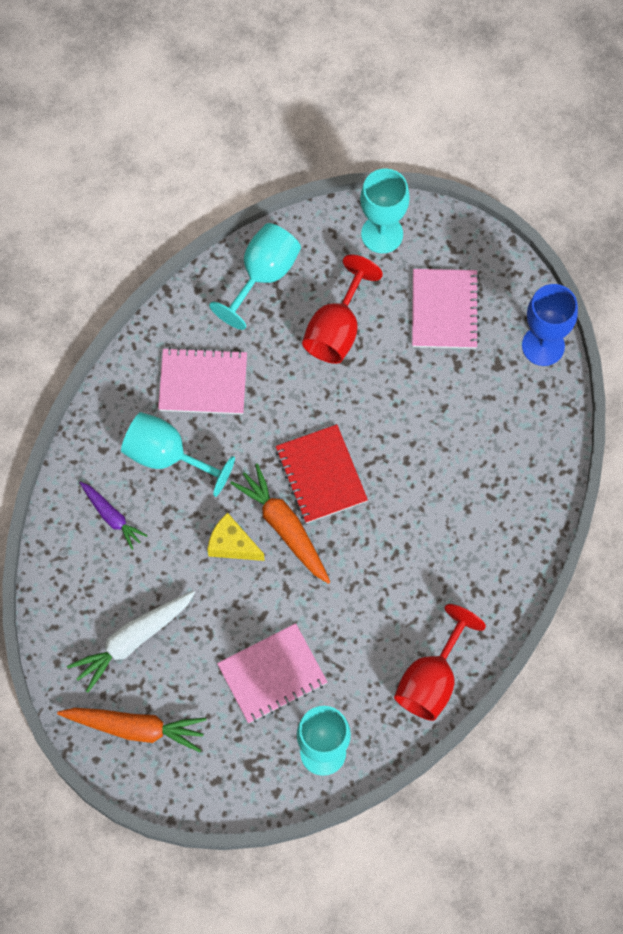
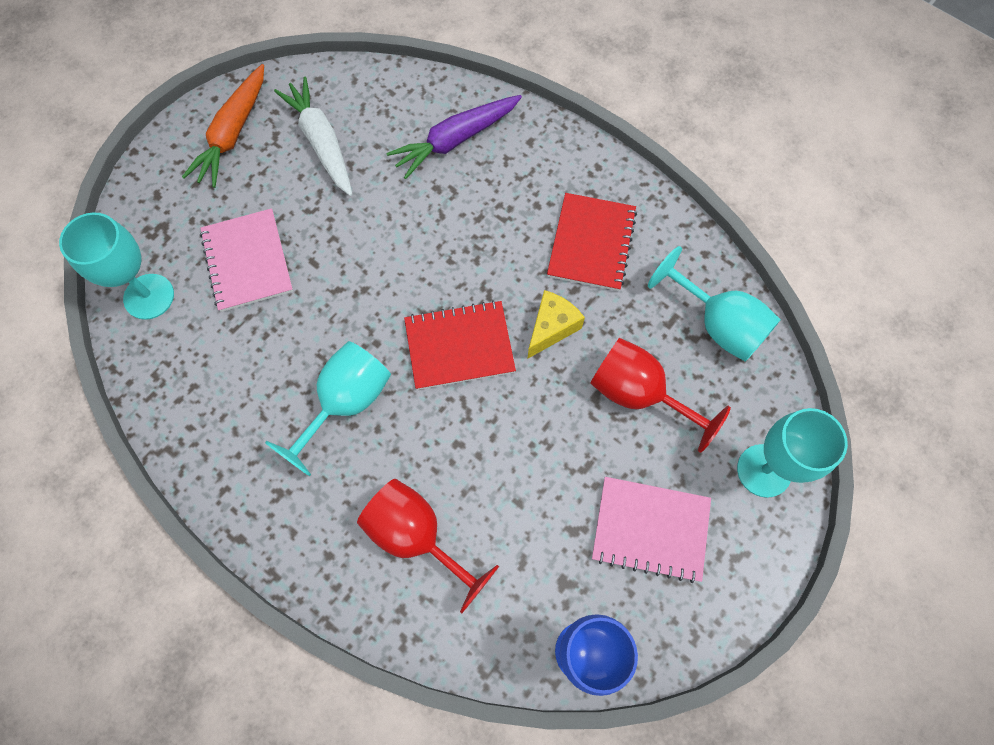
camera: 100 degrees right, 0 degrees up
purple carrot [80,482,148,550] -> purple carrot [386,95,522,179], size x1.61
turquoise goblet [121,412,235,497] -> turquoise goblet moved to [265,341,391,476]
pink notebook [158,347,247,414] -> red notebook [547,193,637,291]
yellow cheese [207,513,265,561] -> yellow cheese moved to [528,290,585,358]
orange carrot [230,464,330,584] -> none
red goblet [394,604,486,721] -> red goblet moved to [357,479,499,613]

